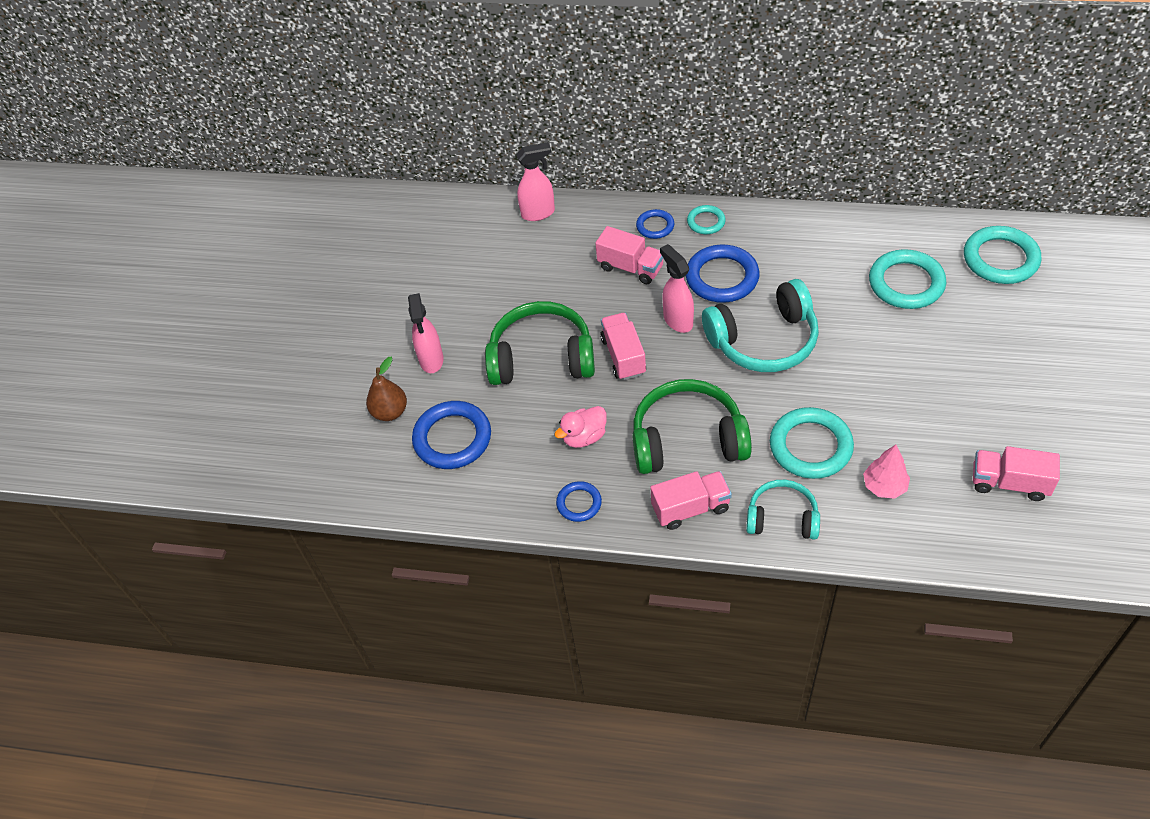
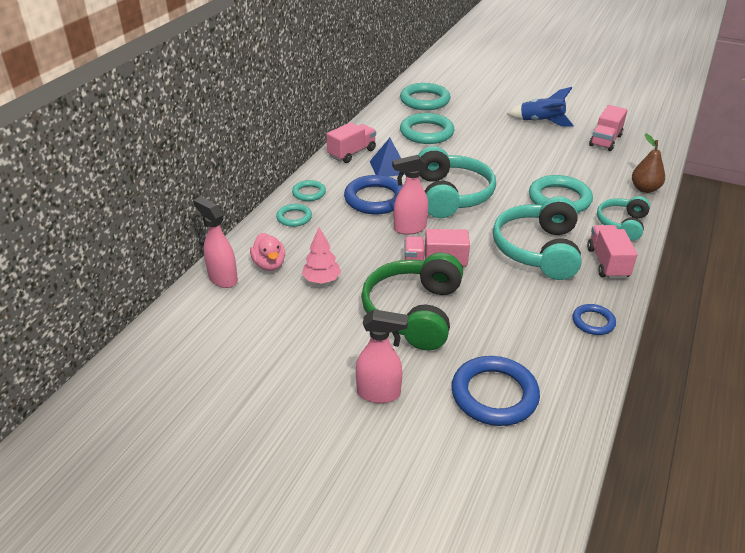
camera: 80 degrees left, 15 degrees down
brown pear [366,357,407,421] -> brown pear moved to [632,133,665,193]
pink spray bottle [516,142,555,221] -> pink spray bottle turned 45 degrees counterclockwise [193,197,238,288]
pink duck [554,406,607,448] -> pink duck moved to [250,233,285,271]
pink truck [595,226,663,284] -> pink truck moved to [326,122,376,163]
green headphones [632,379,752,474] -> turquoise headphones [493,196,582,280]
blue ring [636,209,674,239] -> turquoise ring [276,204,312,227]
pink tree [863,445,910,499] -> pink tree moved to [302,227,341,284]
none -> blue pyramid [370,138,405,177]
none -> blue rocket [507,87,574,127]

